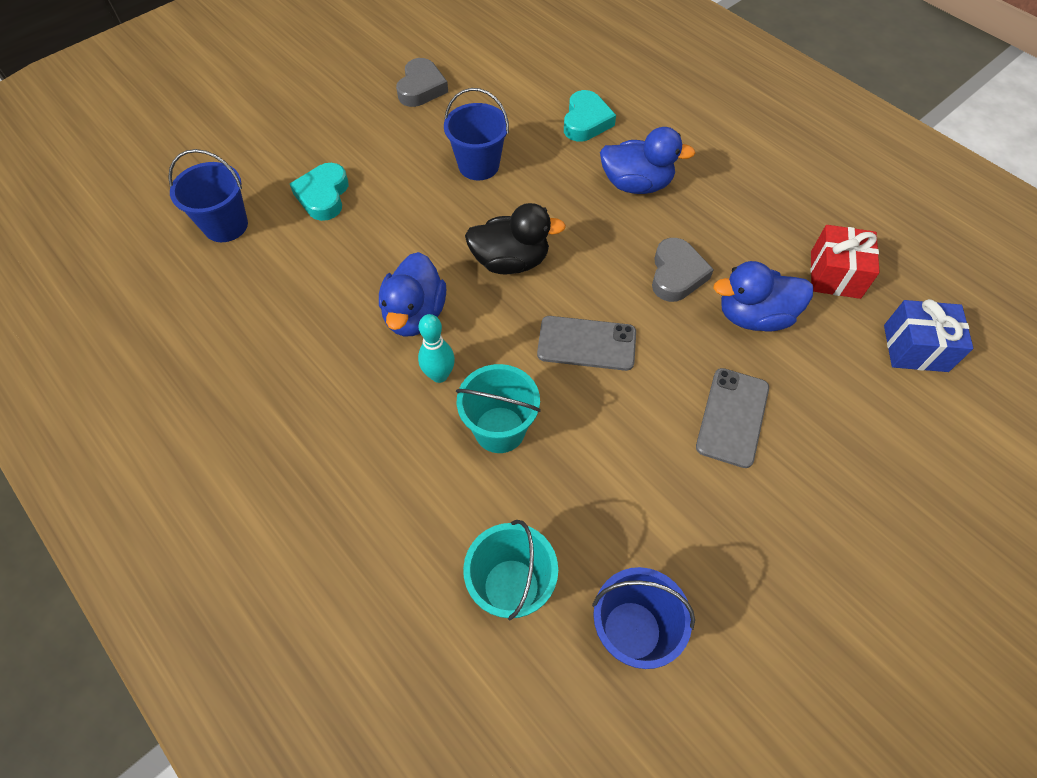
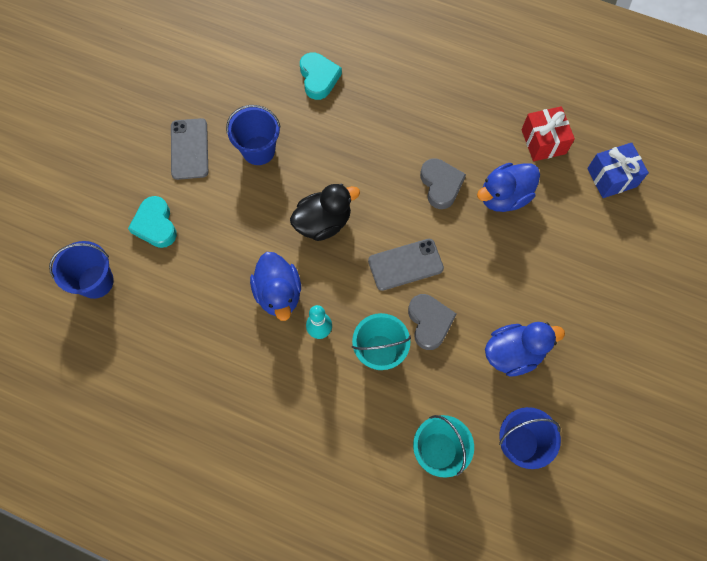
camera: 25 degrees left, 10 degrees up
grey heart [396,58,448,107] -> grey heart moved to [408,294,457,350]
blue duck [600,127,696,194] -> blue duck moved to [485,322,565,377]
grey phone [696,368,769,468] -> grey phone moved to [171,118,208,180]

